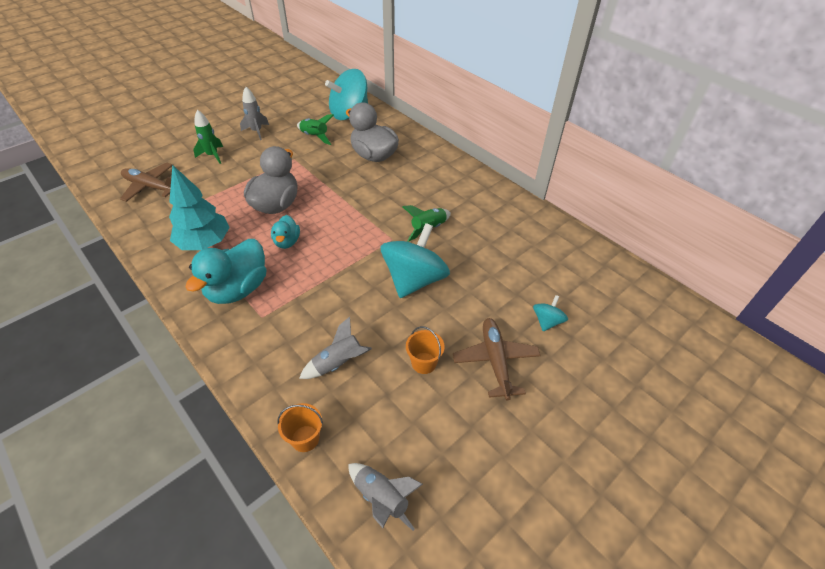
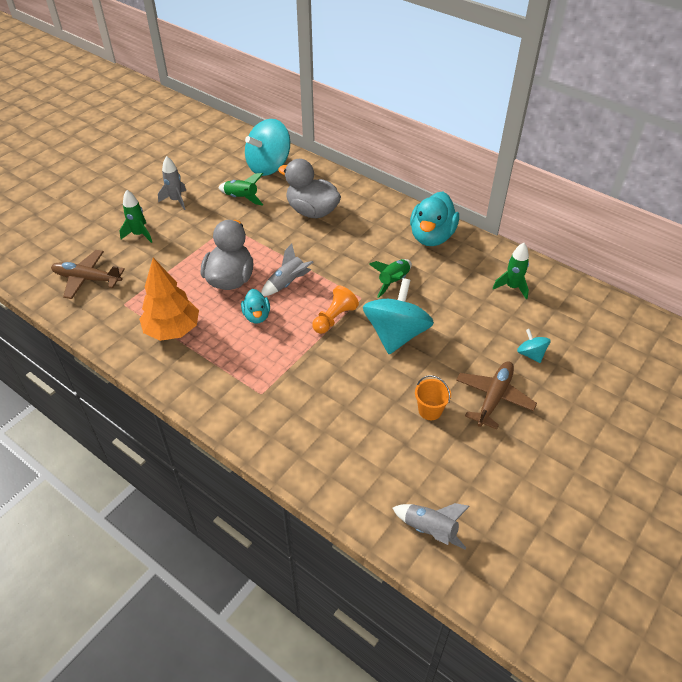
camera: 10 degrees left, 0 degrees up
turquoise tree [169,165,230,250] -> orange tree [139,258,199,341]
turquoise duck [185,239,267,304] -> turquoise duck moved to [410,192,459,246]
orange bucket [277,403,323,452] -> none
grey rocket [299,317,372,379] -> grey rocket moved to [261,243,313,296]
brown plane [453,318,541,400] -> brown plane turned 45 degrees clockwise [456,361,537,429]
turquoise spinning top [533,295,568,331] -> turquoise spinning top turned 45 degrees counterclockwise [517,329,551,363]
none -> orange pawn [312,285,359,334]
none -> green rocket [493,243,529,299]

